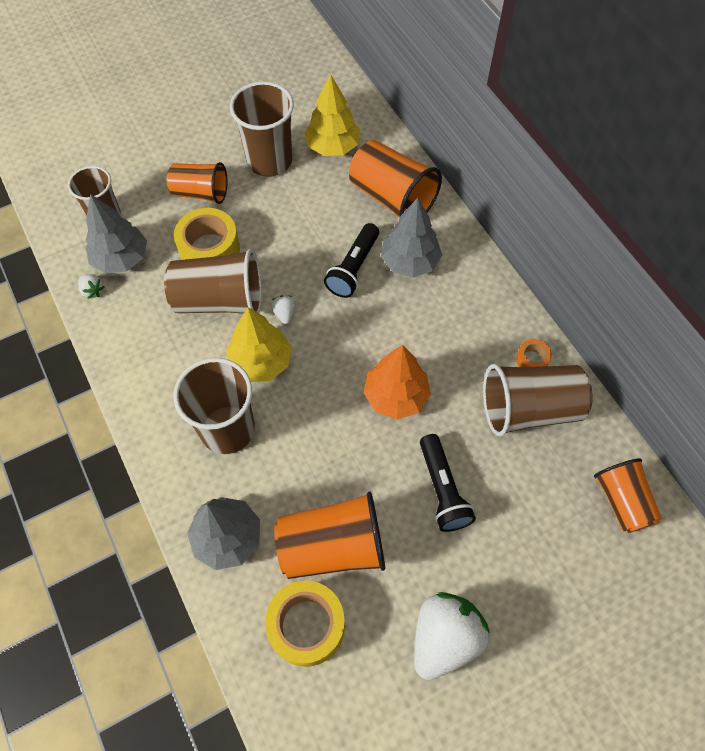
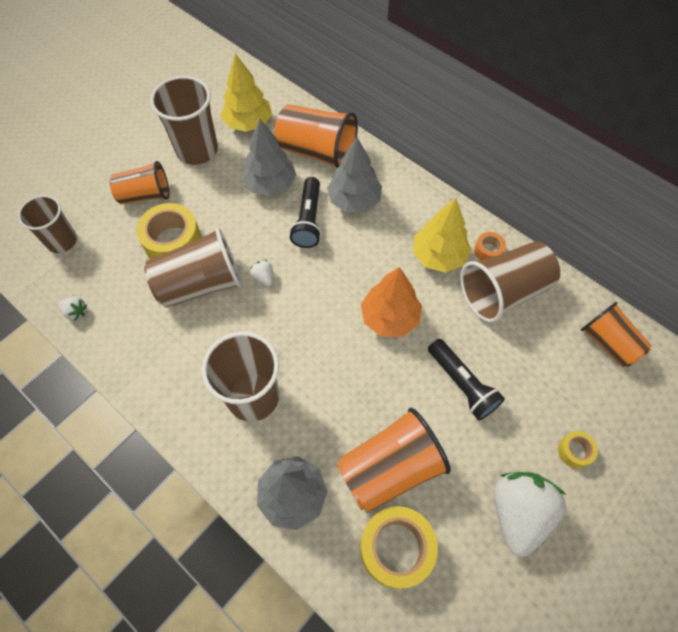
camera: 20 degrees left, 0 degrees up
grey tree [86,194,147,274] -> grey tree moved to [242,119,296,196]
yellow tree [226,307,292,382] -> yellow tree moved to [413,198,471,273]
none -> yellow tape [558,431,598,468]

